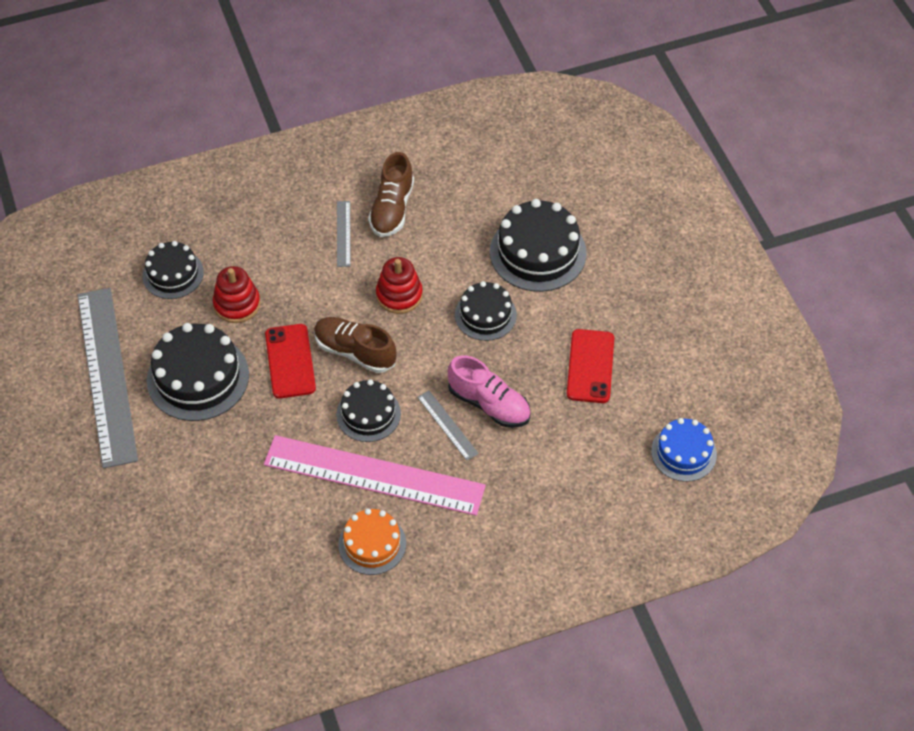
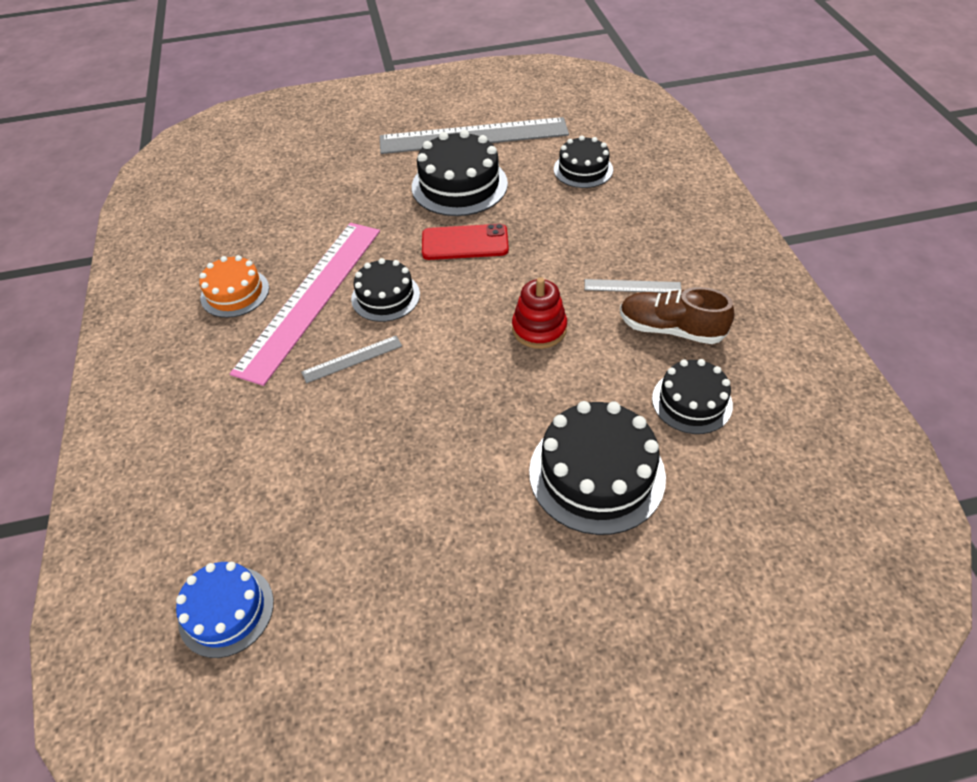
camera: 100 degrees right, 5 degrees down
red stacking toy [213,266,260,323] -> none
brown shoe [314,317,397,373] -> none
pink shoe [448,356,531,428] -> none
black cake [455,281,517,341] -> black cake moved to [652,359,733,434]
red phone [567,329,614,403] -> none

